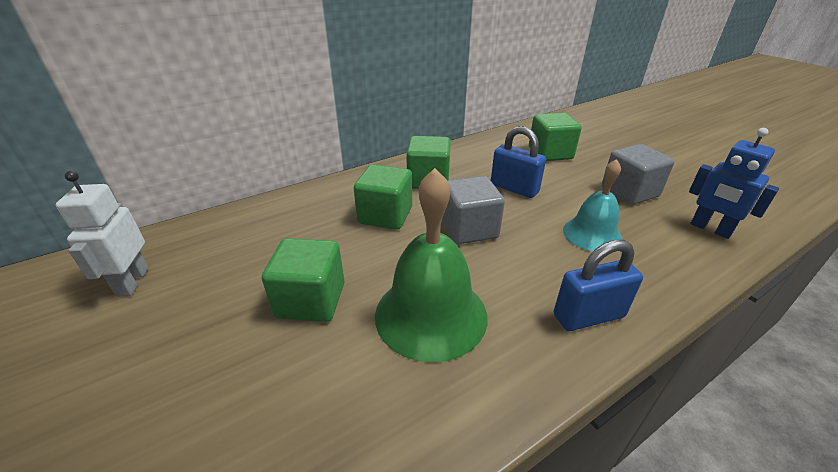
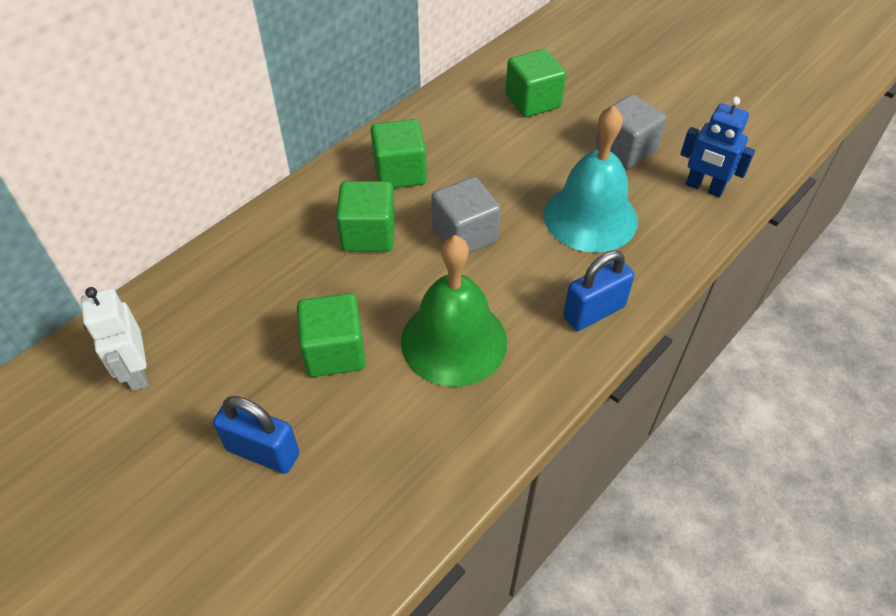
camera: 15 degrees left, 15 degrees up
blue padlock [491,126,546,198] -> blue padlock moved to [213,396,299,474]
turquoise bell [563,159,623,252] -> turquoise bell [544,106,638,253], size x1.57

